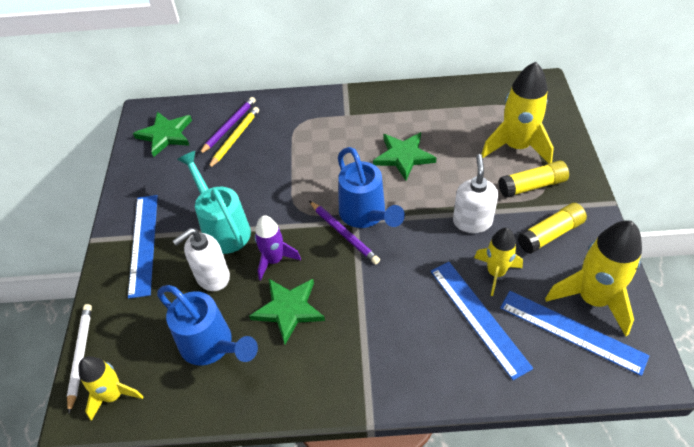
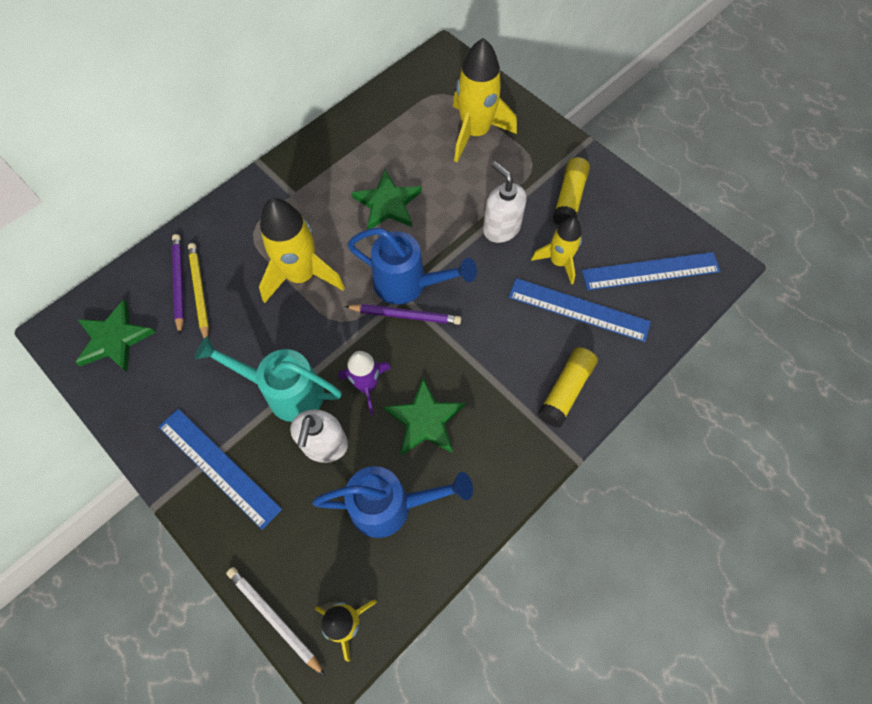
camera: 45 degrees left, 15 degrees up
yellow glue stick [499,161,569,198] -> yellow glue stick moved to [538,347,598,428]
yellow rocket [545,220,642,336] -> yellow rocket moved to [259,198,345,303]

